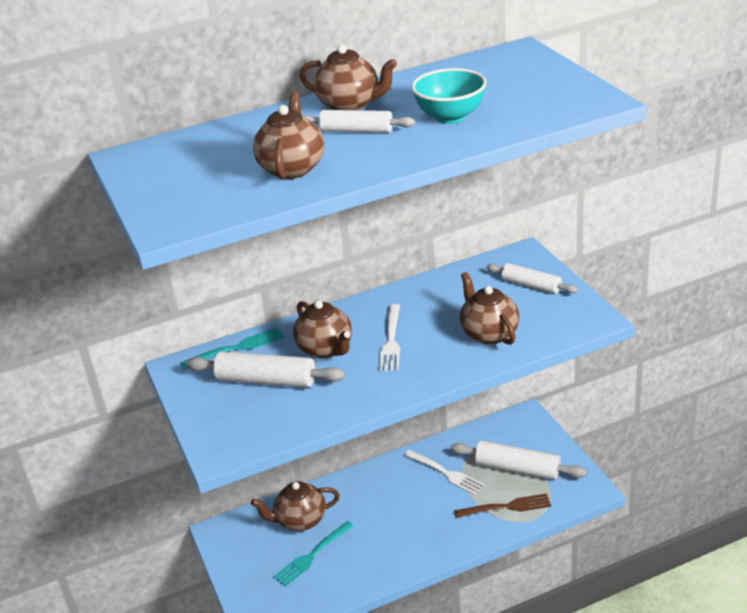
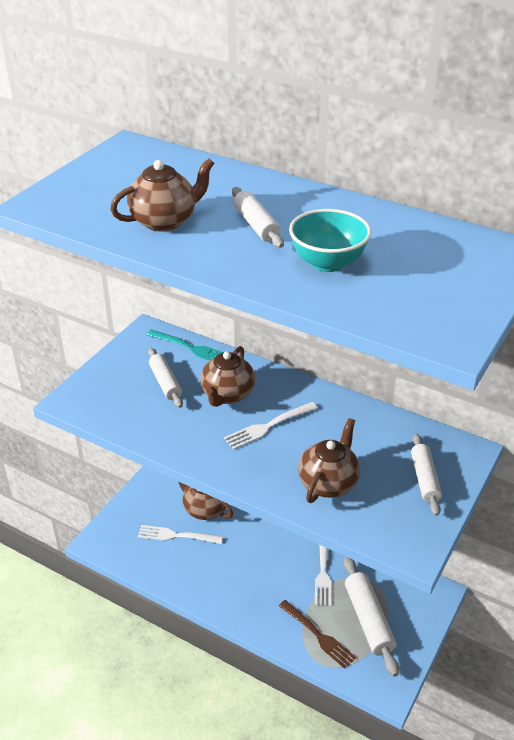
camera: 50 degrees right, 5 degrees up
white rolling pin [186,351,345,388] -> white rolling pin [148,348,183,408], size x0.65
turquoise fork [273,521,354,587] -> white fork [138,525,223,544]
brown teapot [299,44,397,110] -> none

